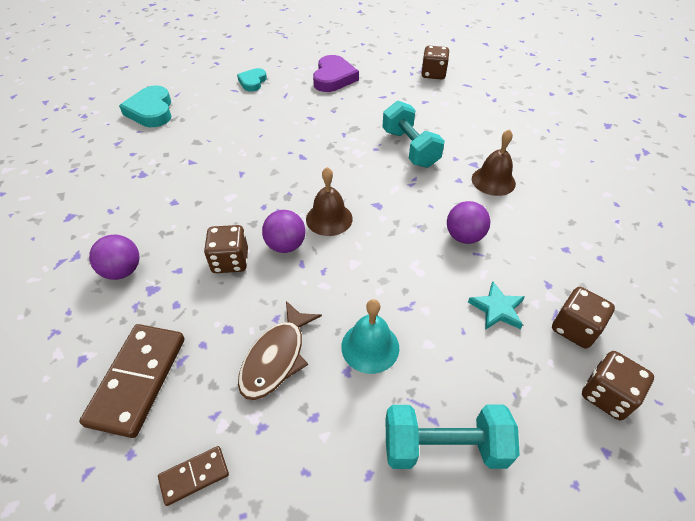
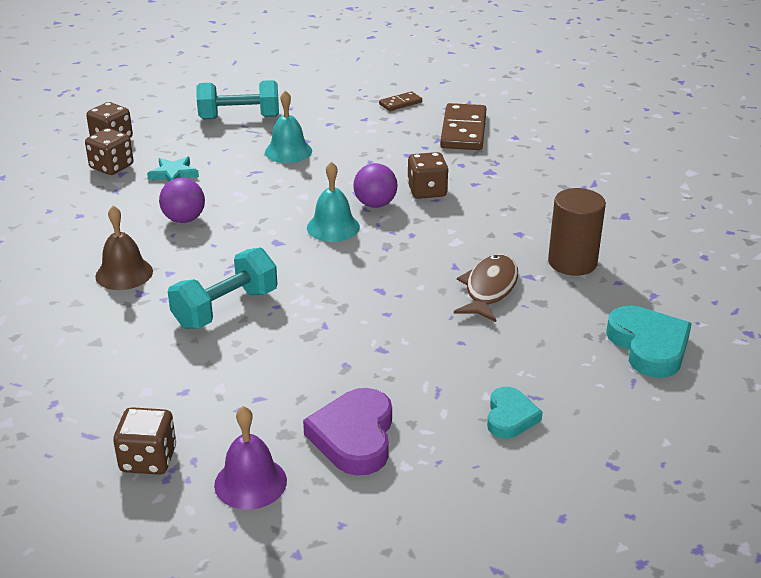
camera: 175 degrees right, 15 degrees down
purple ball [89,235,140,280] -> none
brown fish [238,301,322,400] -> brown fish moved to [454,254,518,322]
brown bell [306,167,353,236] -> turquoise bell [307,161,360,242]
turquoise dumbbell [382,101,445,168] -> turquoise dumbbell turned 75 degrees clockwise [168,247,277,329]
none -> purple bell [214,406,287,510]
none -> brown cylinder [548,188,606,276]

